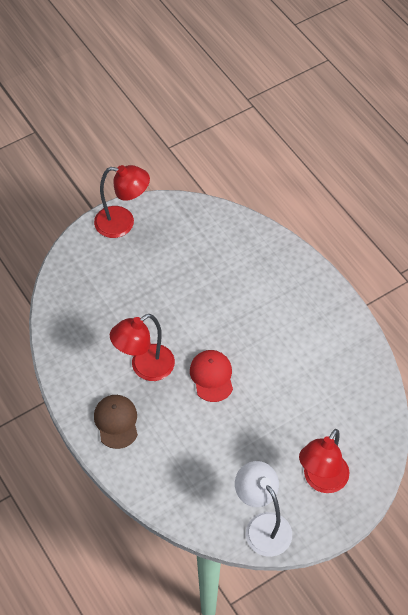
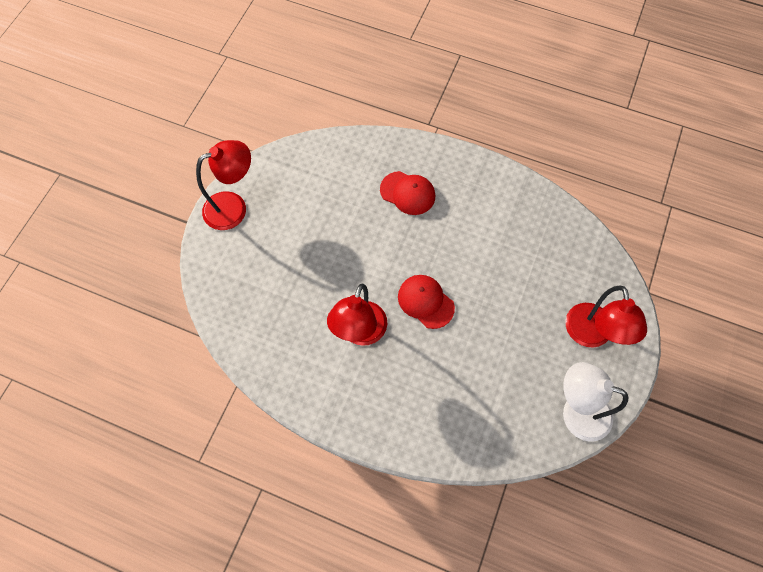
camera: 35 degrees left, 10 degrees up
brown cap [94,395,138,449] -> none
none -> red cap [380,171,435,215]

